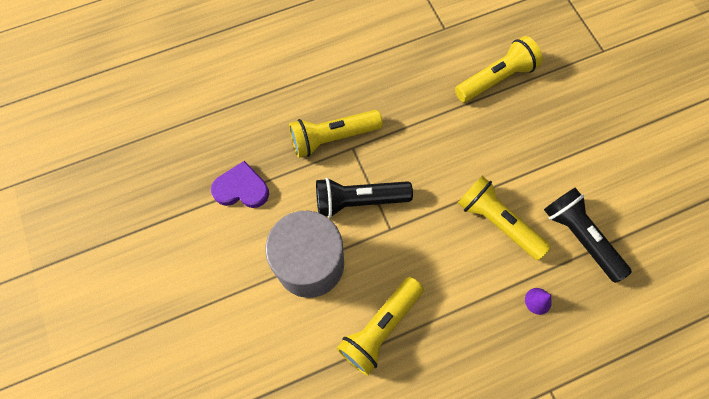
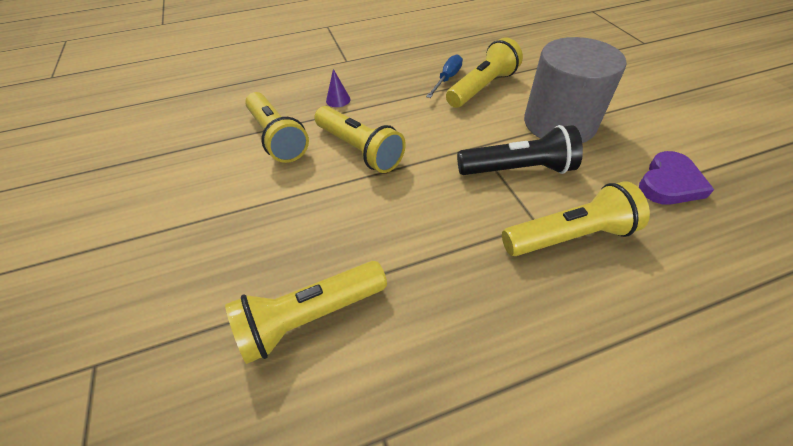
camera: 175 degrees left, 20 degrees down
purple heart [211,161,269,208] -> purple heart turned 60 degrees counterclockwise [639,151,714,205]
black flashlight [544,188,632,283] -> yellow flashlight [245,92,309,163]
none -> blue screwdriver [426,54,463,98]

